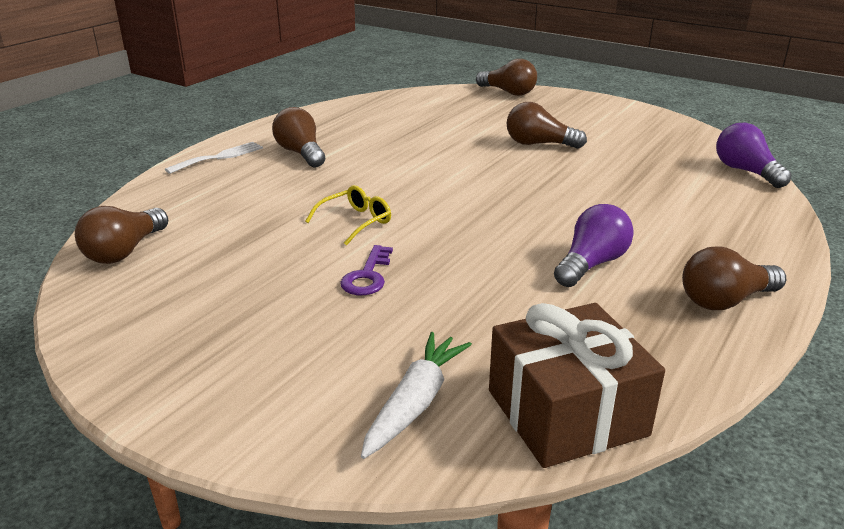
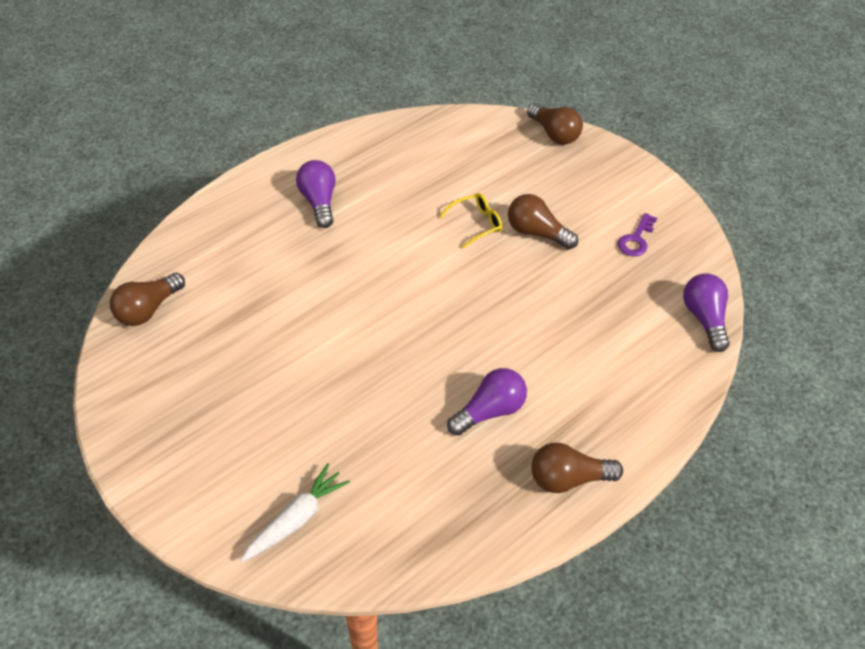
camera: 15 degrees right, 20 degrees up
white fork [165,142,263,174] -> none
brown light bulb [272,107,325,167] -> purple light bulb [296,160,336,228]
yellow glasses [305,185,391,246] -> yellow glasses moved to [440,193,502,248]
purple key [340,245,393,295] -> purple key moved to [618,213,657,256]
brown gift [489,303,665,468] -> none

